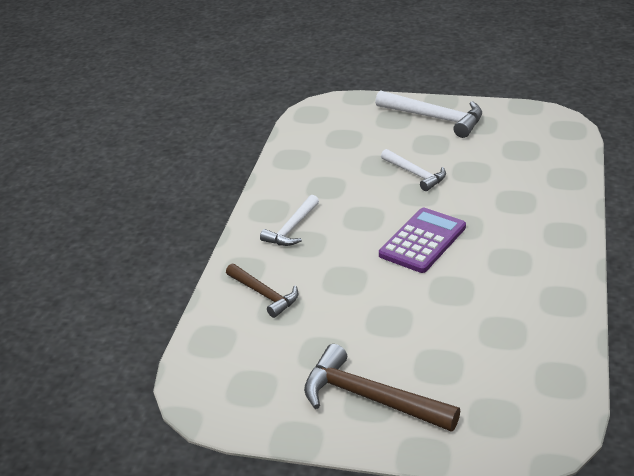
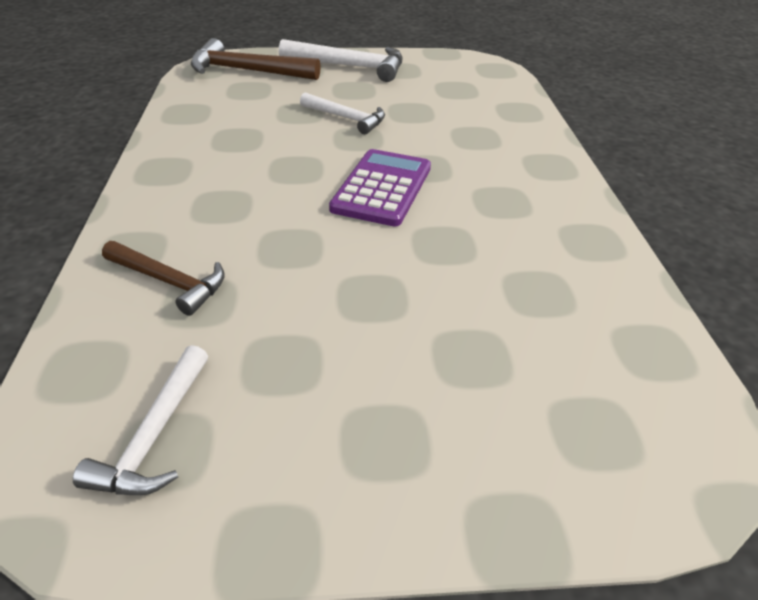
camera: 20 degrees left, 5 degrees up
white hammer [260,195,319,246] -> white hammer moved to [73,345,208,495]
brown hammer [304,344,460,432] -> brown hammer moved to [191,38,321,80]

